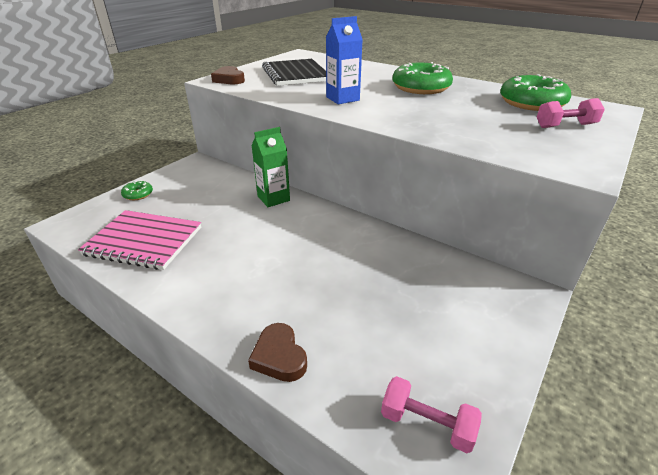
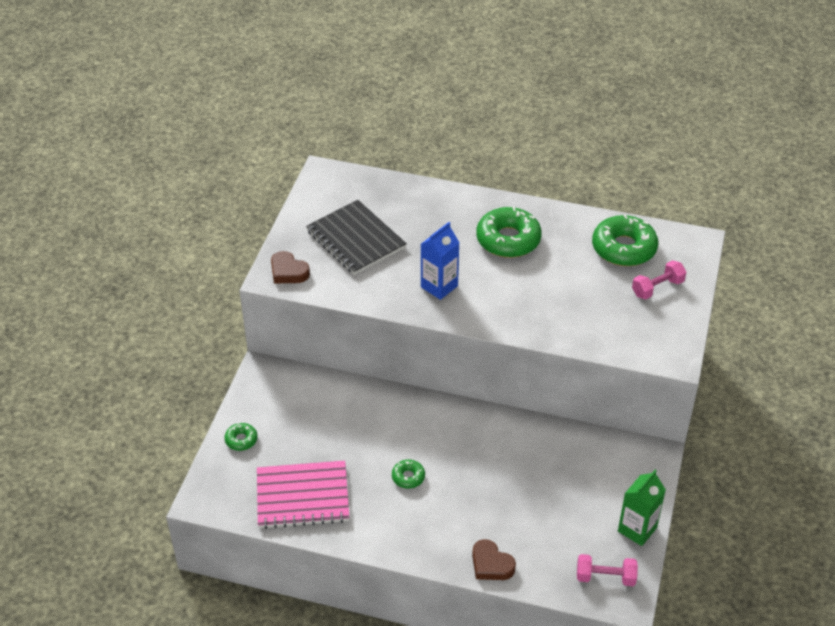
camera: 20 degrees left, 10 degrees up
green carton [251,127,290,207] -> green carton moved to [618,470,666,546]
none -> green donut [392,459,425,489]

